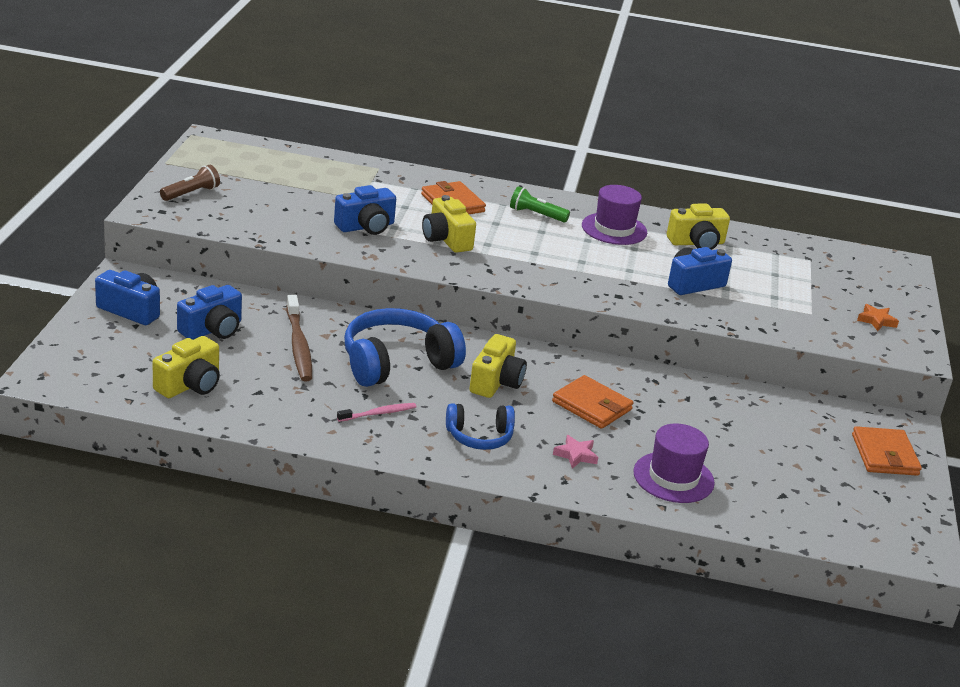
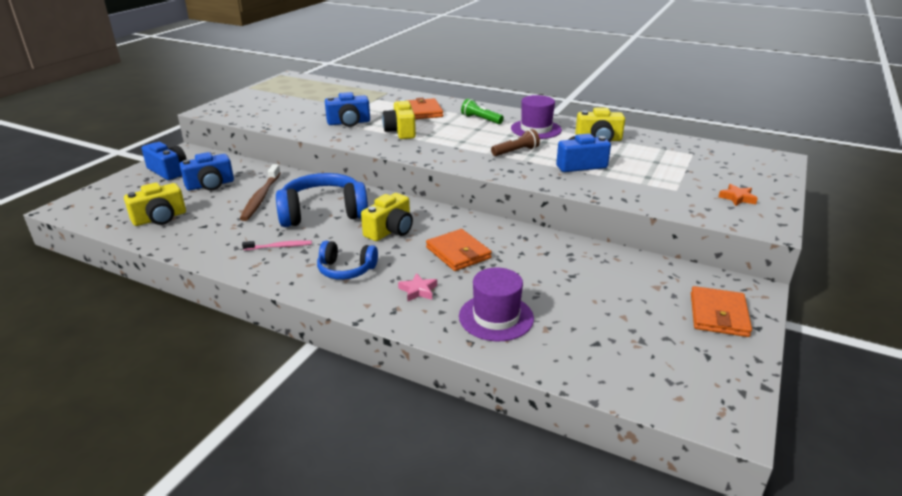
camera: 20 degrees right, 0 degrees up
brown flashlight [160,165,220,201] -> brown flashlight moved to [491,129,540,156]

